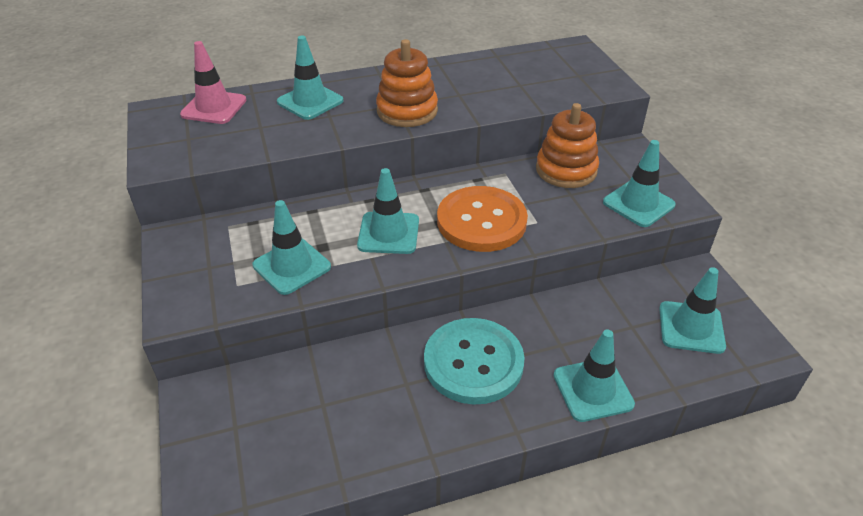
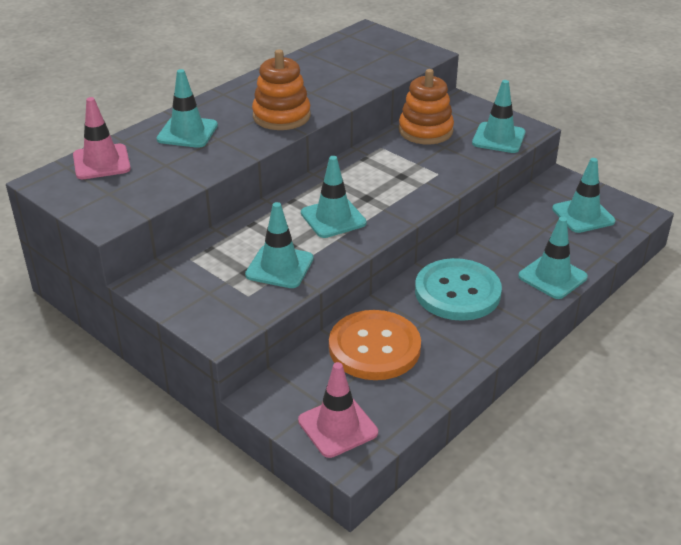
camera: 30 degrees left, 5 degrees down
orange button [437,186,528,252] -> orange button moved to [329,310,421,380]
none -> pink traffic cone [298,362,378,458]

